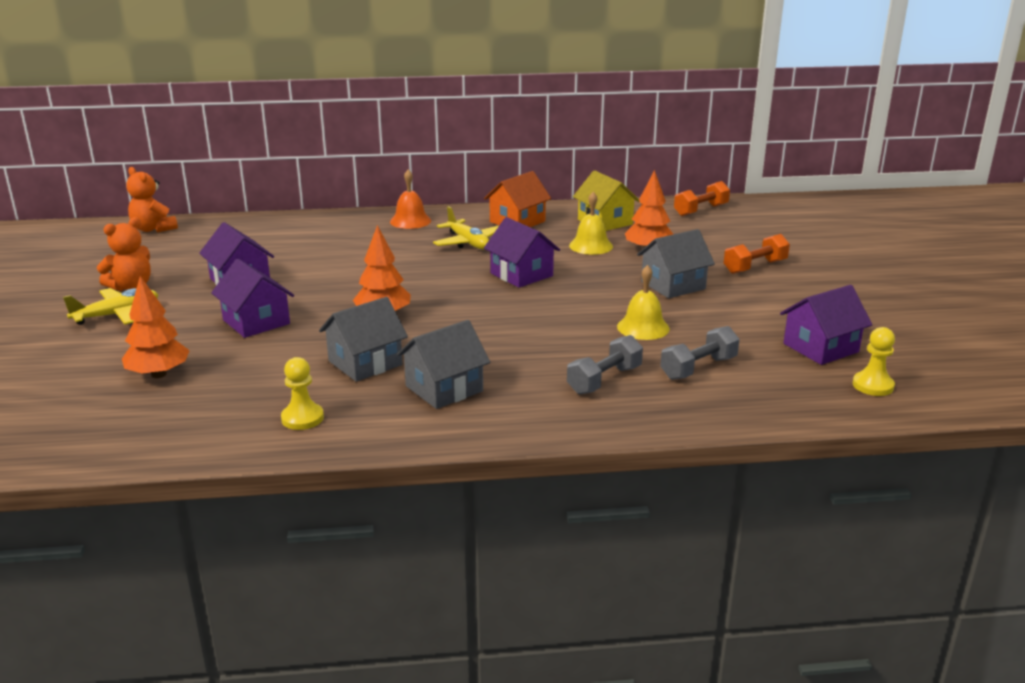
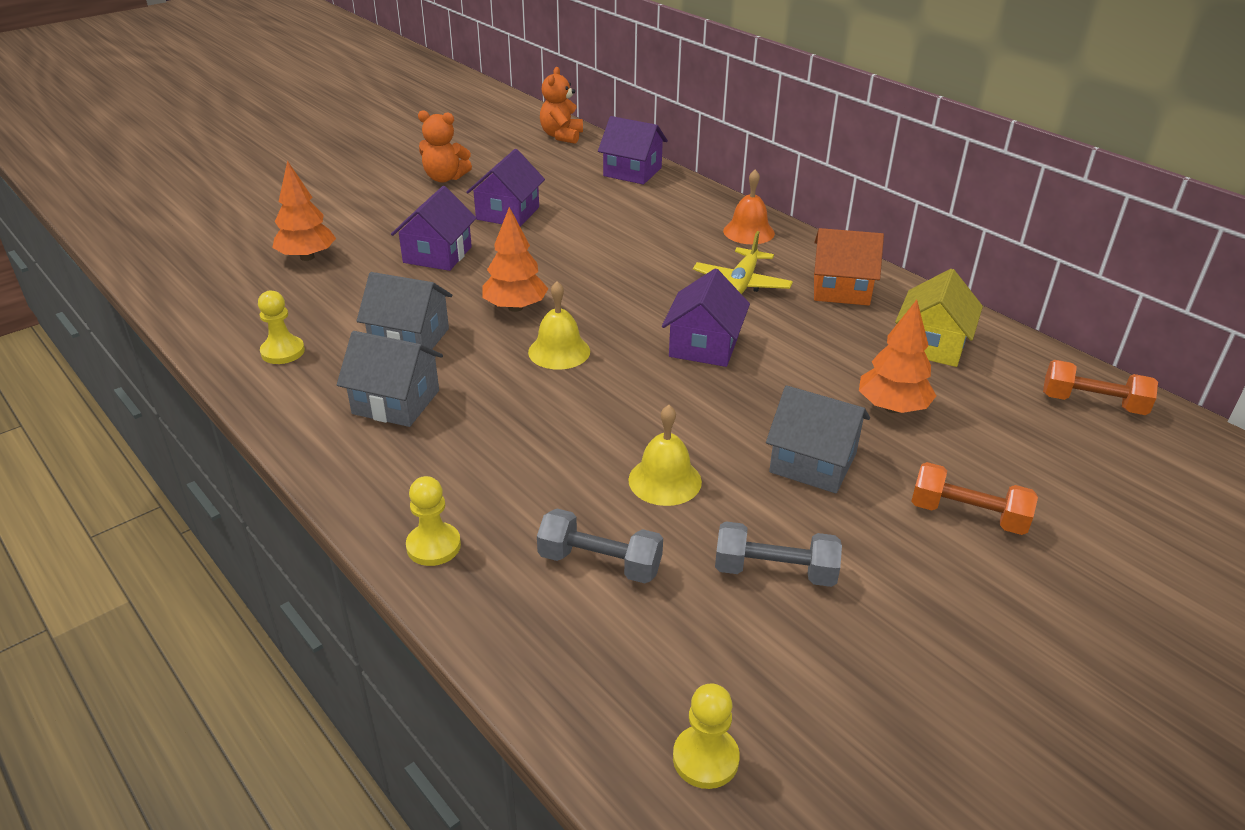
camera: 55 degrees right, 10 degrees up
yellow plane [63,288,159,325] -> none
grey dumbbell [567,335,643,395] -> grey dumbbell moved to [715,521,842,587]
yellow bell [569,192,613,255] -> yellow bell moved to [528,281,590,370]
purple house [780,285,872,365] -> purple house moved to [598,116,668,184]
none -> yellow pawn [406,476,461,566]

